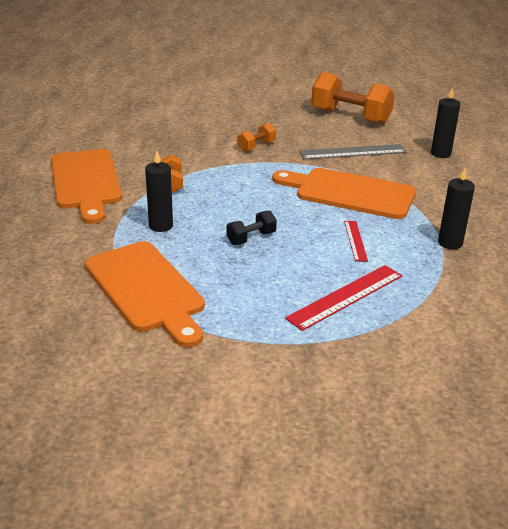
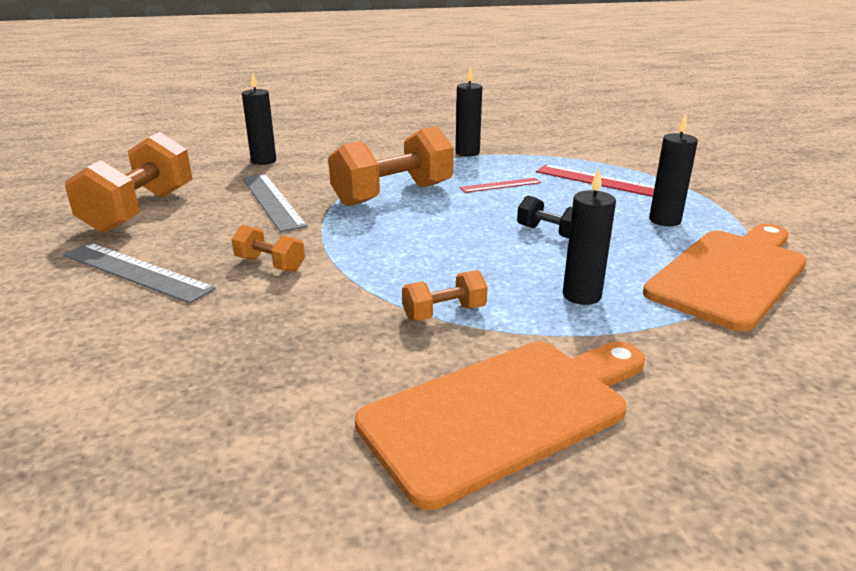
camera: 105 degrees left, 5 degrees down
orange cutting board [272,168,416,219] -> orange dumbbell [328,126,454,206]
none -> grey ruler [63,243,216,304]
none -> black candle [649,113,698,226]

